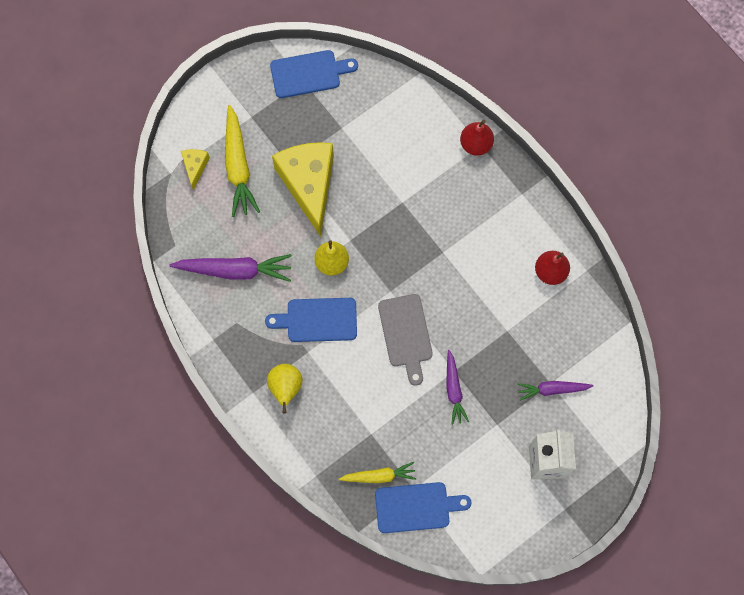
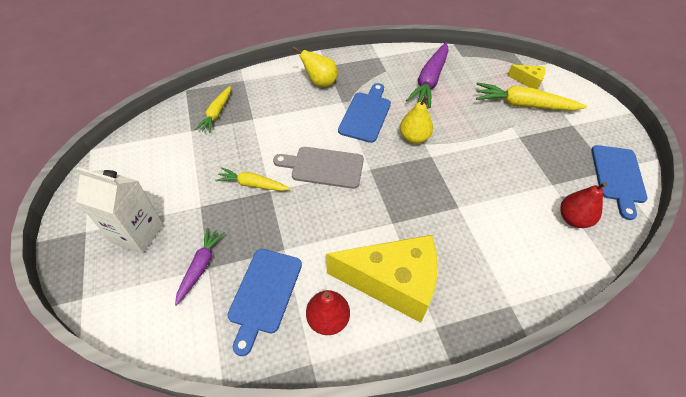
camera: 110 degrees right, 20 degrees down
yellow cheese [272,142,334,237] -> yellow cheese moved to [326,235,438,323]
blue cutting board [375,482,471,533] -> blue cutting board moved to [228,249,302,356]
purple carrot [446,350,469,425] -> yellow carrot [215,168,291,191]
red pear [460,120,494,156] -> red pear moved to [560,182,607,228]

